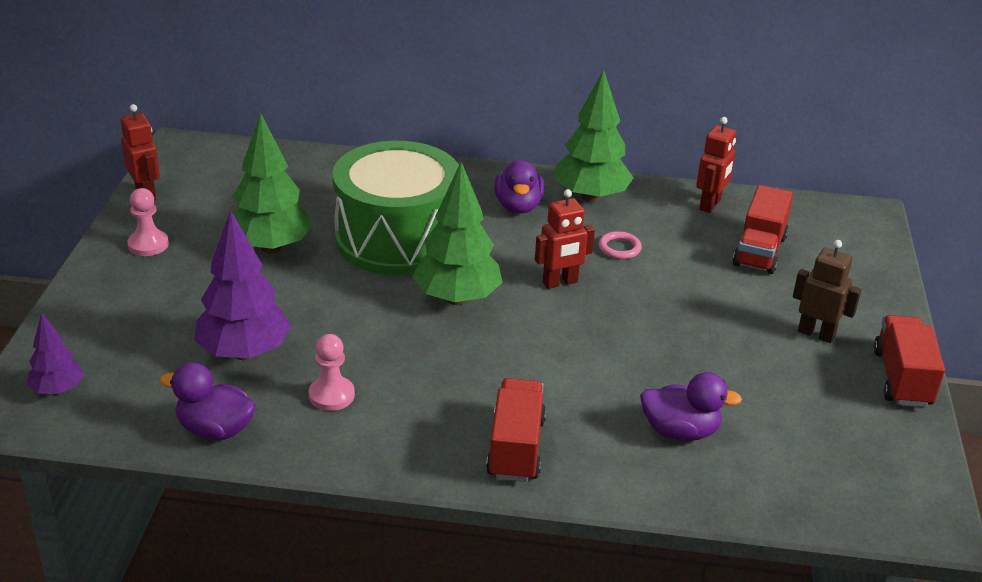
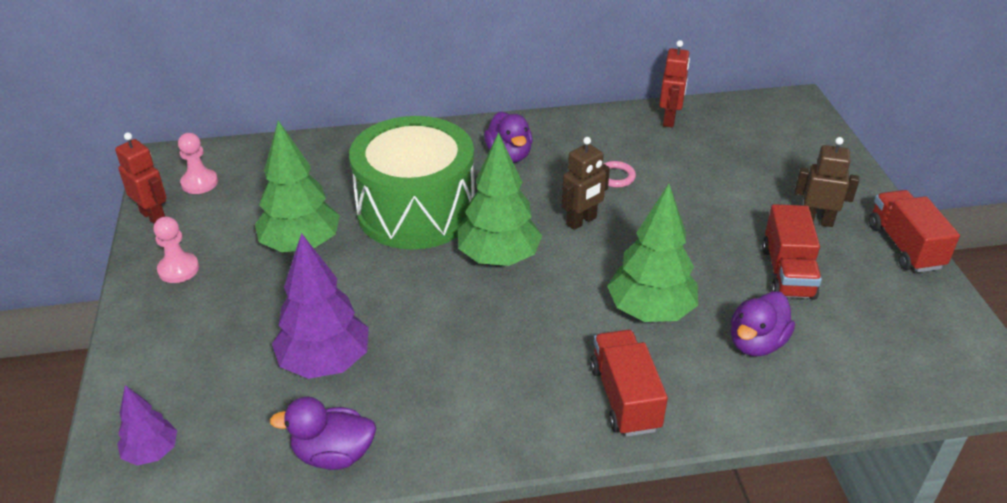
camera: 15 degrees left, 5 degrees up
pink pawn [309,334,355,411] -> pink pawn moved to [178,133,218,194]
red robot [535,189,595,289] -> brown robot [561,137,610,230]
green tree [555,69,634,202] -> green tree moved to [607,184,698,322]
purple duck [640,372,742,441] -> purple duck turned 135 degrees clockwise [731,291,795,356]
red truck [733,185,793,274] -> red truck moved to [762,204,822,300]

